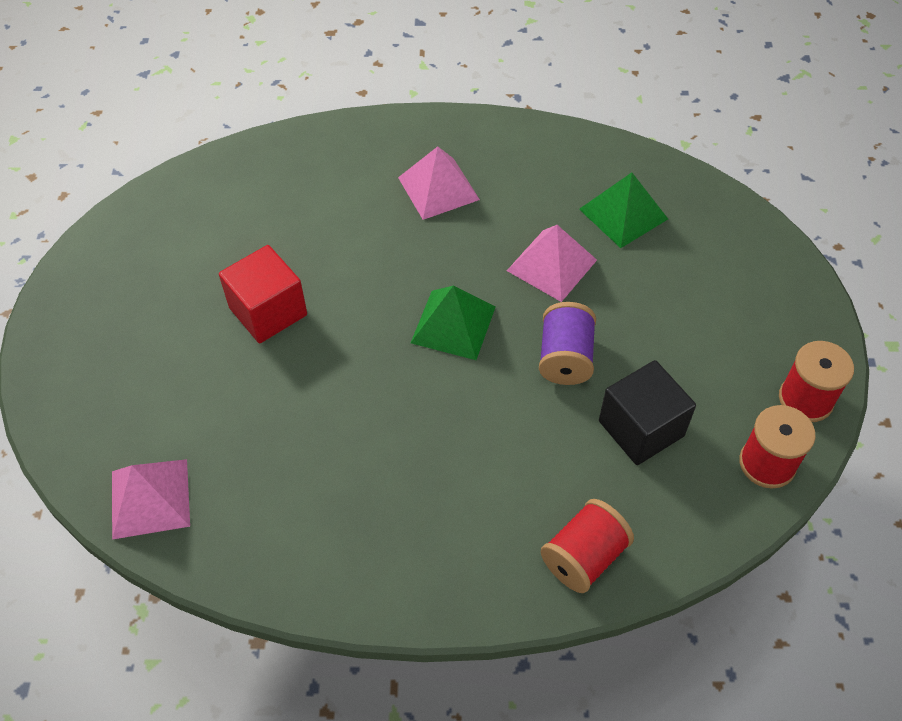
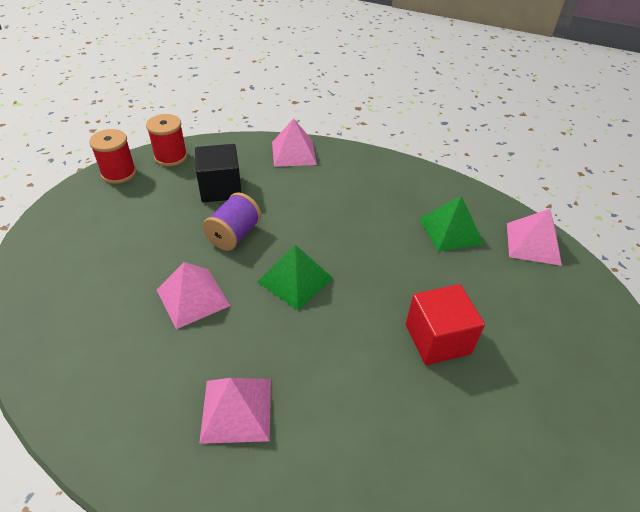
camera: 160 degrees left, 10 degrees down
red spool [541,499,634,593] -> pink pyramid [272,118,317,167]
green pyramid [579,173,668,248] -> green pyramid moved to [419,196,484,252]

